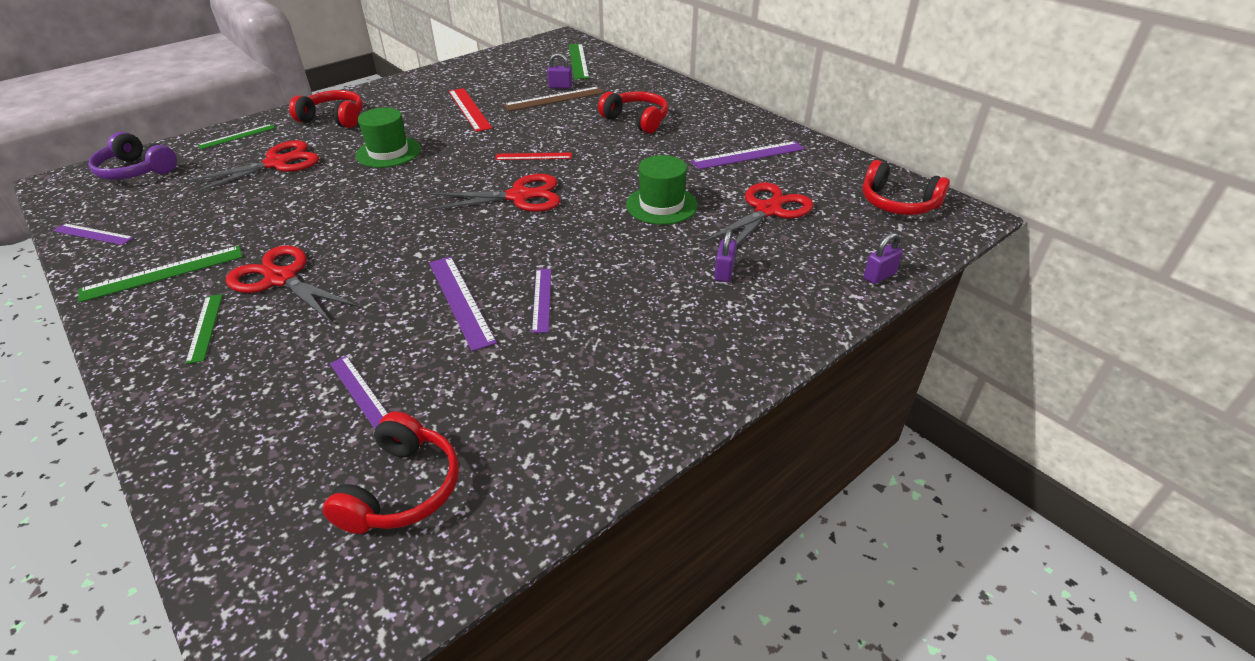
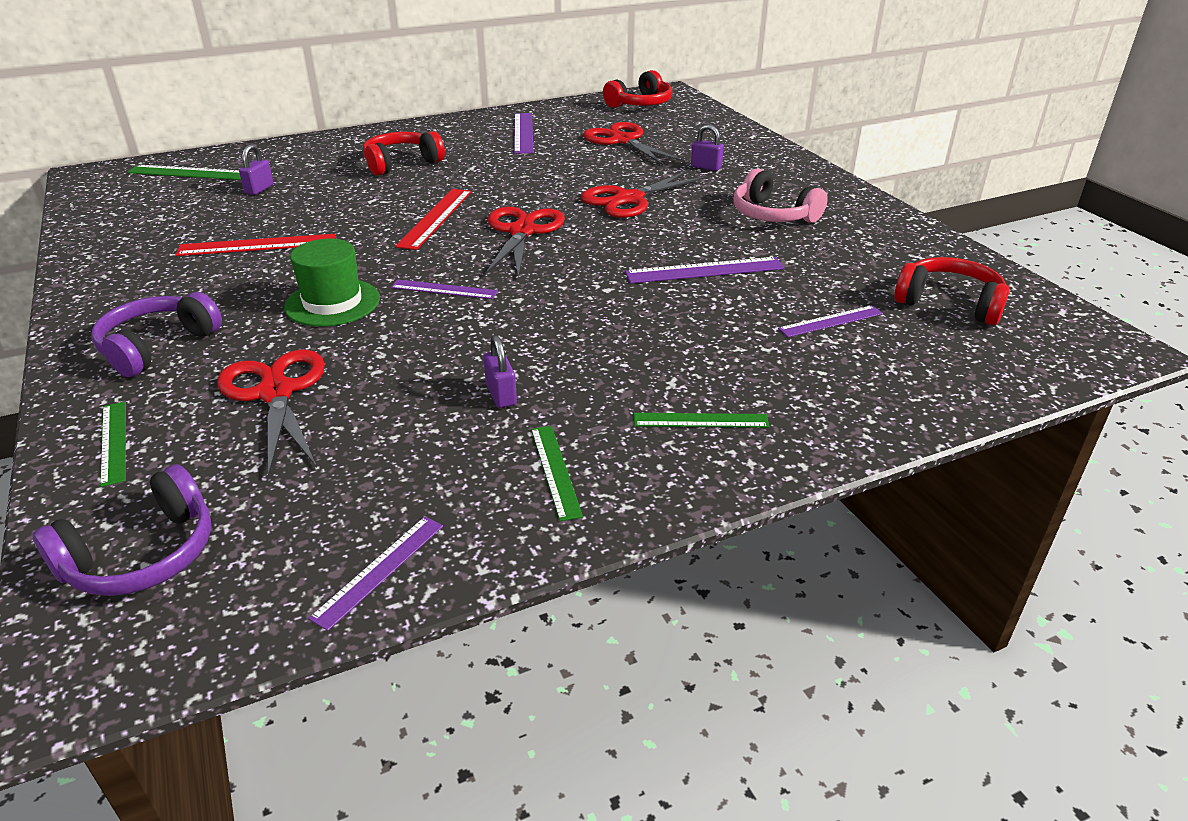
camera: 75 degrees left, 5 degrees down
green ruler [78,246,243,303] -> green ruler [531,426,583,521], size x0.65
red scissors [226,245,359,322] -> red scissors moved to [581,170,707,218]
red headphones [289,90,363,128] -> purple headphones [91,292,222,377]
red ruler [495,152,572,160] -> red ruler [395,189,472,250], size x1.54
brown ruler [503,87,605,111] -> none
purple ruler [532,269,551,333] -> purple ruler moved to [391,279,498,299]
green hat [626,155,698,225] -> none
purple padlock [864,232,903,284] -> purple padlock moved to [484,335,517,408]
none -> pink headphones [734,168,828,223]

